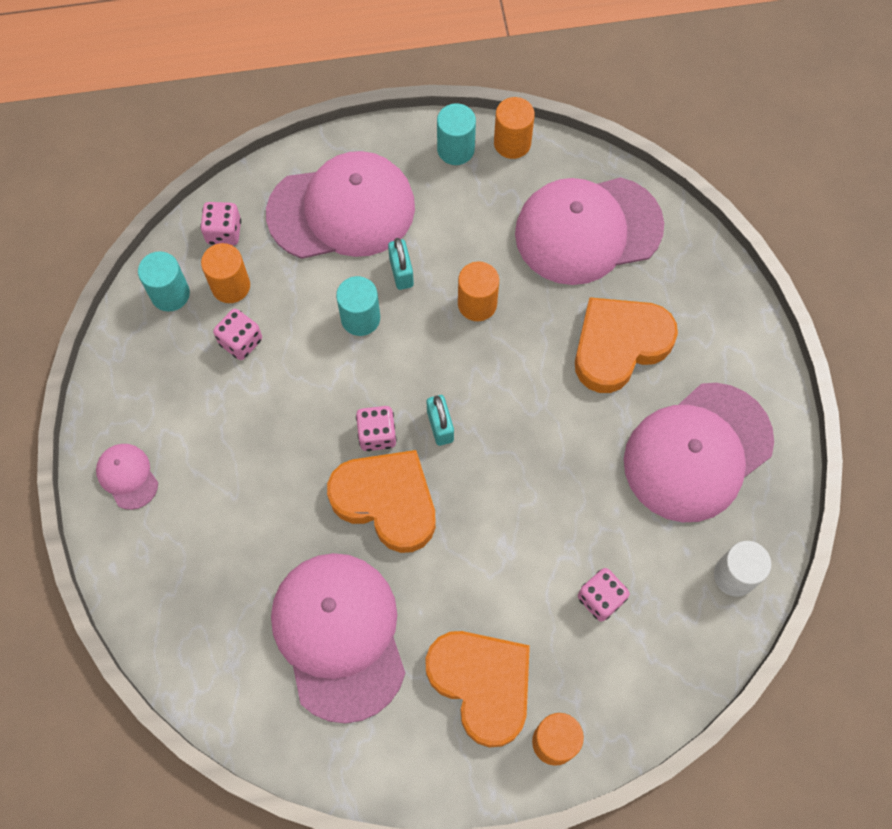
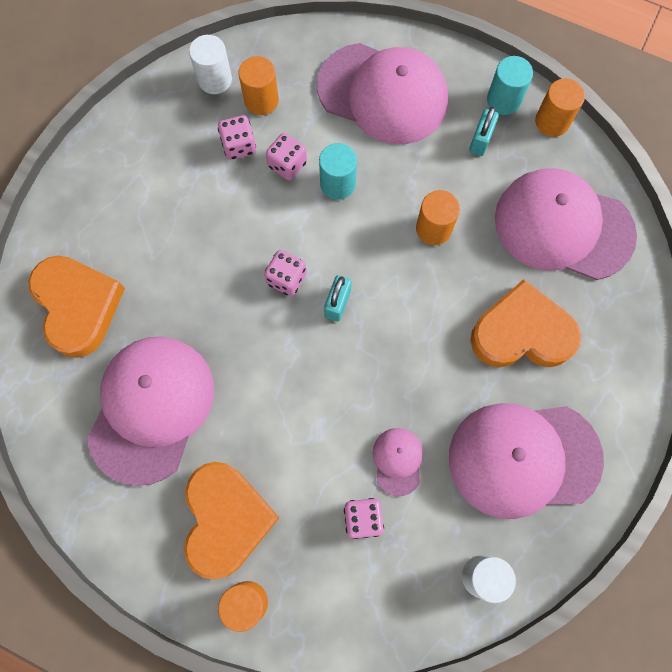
camera: 35 degrees right, 5 degrees up
pink cap [96,444,158,510] -> pink cap moved to [373,428,423,497]
turquoise cylinder [138,251,190,312] -> white cylinder [189,35,232,94]
pink dice [200,202,241,246] -> pink dice moved to [266,133,307,181]
orange heart [327,450,436,553] -> orange heart moved to [28,256,125,358]
turquoise padlock [388,238,414,290] -> turquoise padlock moved to [469,107,499,156]

